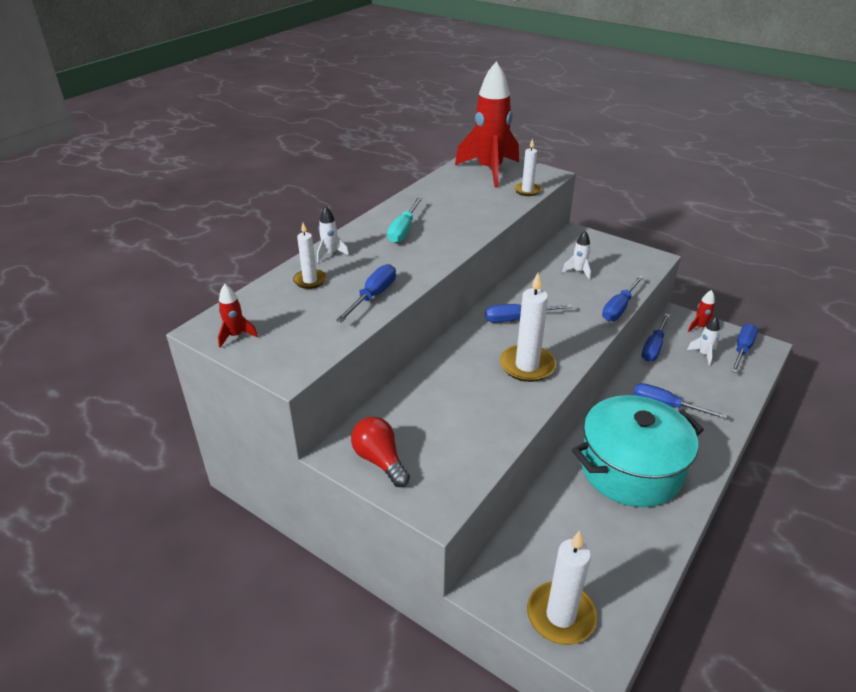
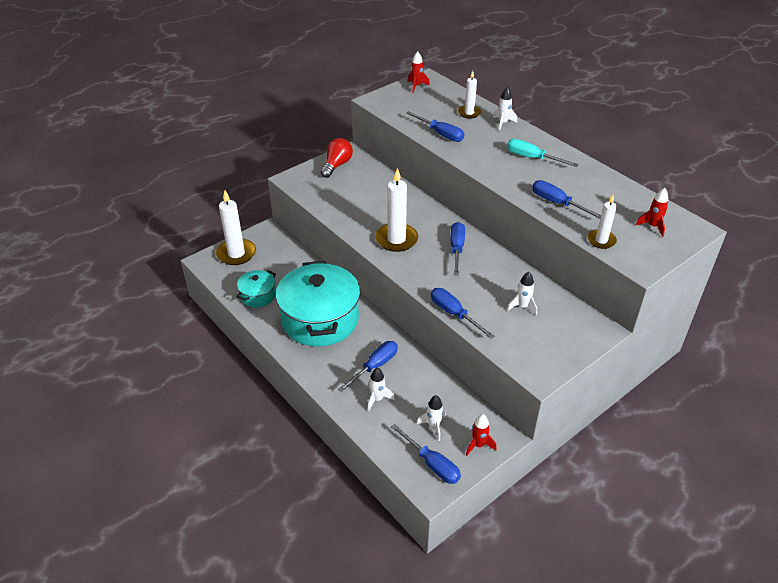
camera: 105 degrees right, 5 degrees up
red light bulb [351,417,410,487] -> red light bulb turned 45 degrees counterclockwise [321,138,353,178]
red rocket [455,61,519,188] -> red rocket [636,188,668,237], size x0.41
blue screwdriver [642,313,670,362] -> blue screwdriver moved to [532,180,601,219]
none -> turquoise pot [236,270,276,307]
none -> white rocket [368,368,395,411]

